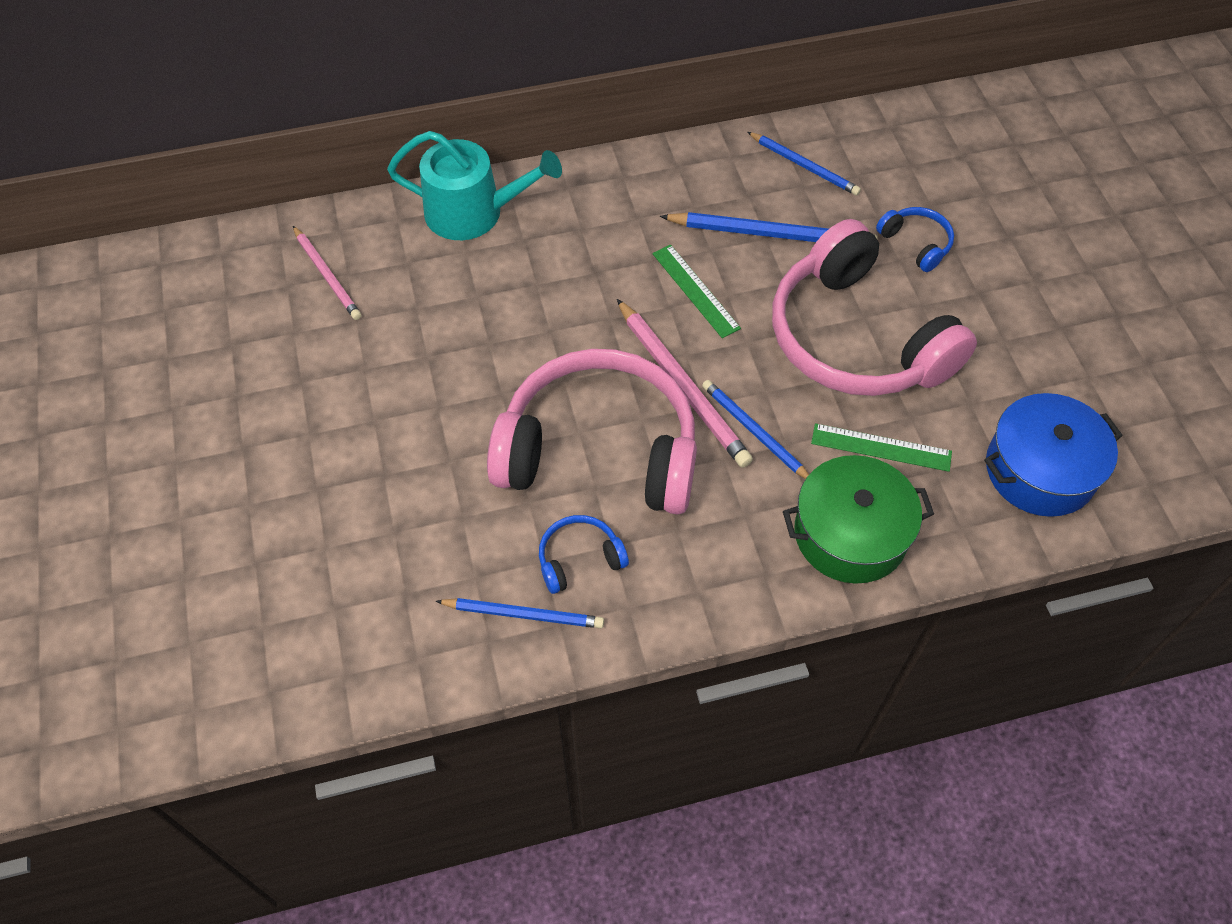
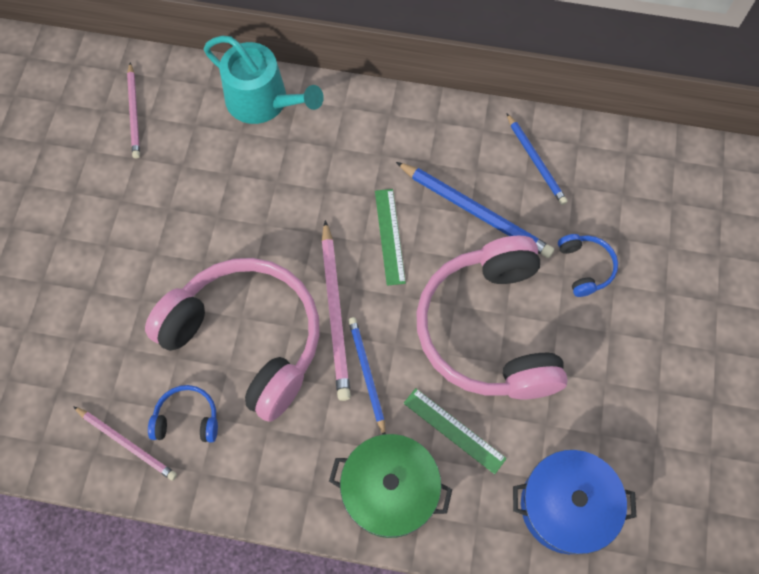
camera: 25 degrees right, 10 degrees up
blue pencil [436,598,604,628] -> pink pencil [73,406,177,481]

